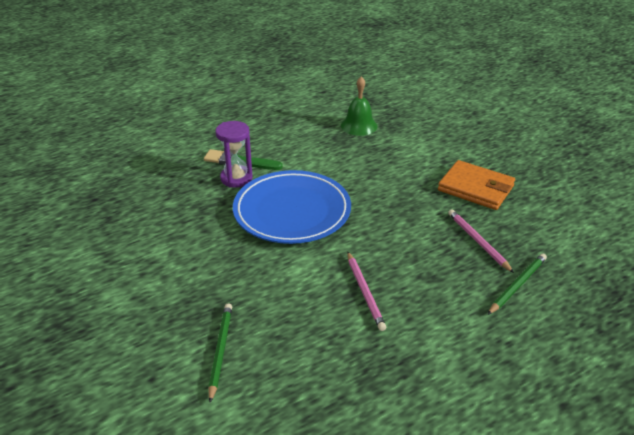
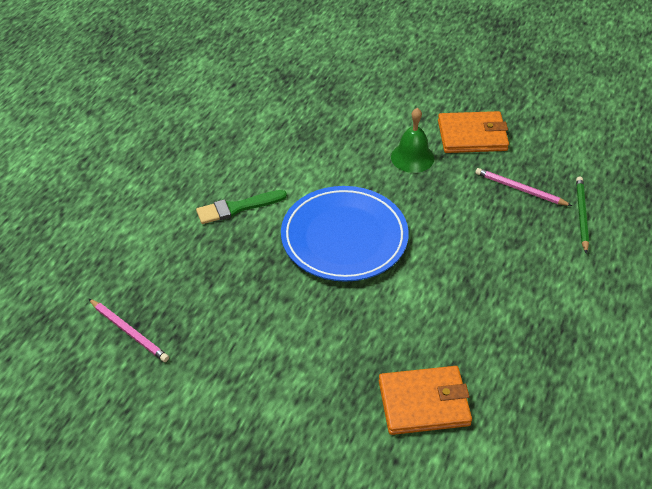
camera: 35 degrees left, 10 degrees up
green pencil [208,303,232,403] -> orange wallet [379,366,472,435]
purple hourglass [215,121,253,187] -> none
green bell [341,76,377,136] -> green bell moved to [391,108,434,173]
pink pencil [347,252,386,331] -> pink pencil moved to [89,299,169,362]

